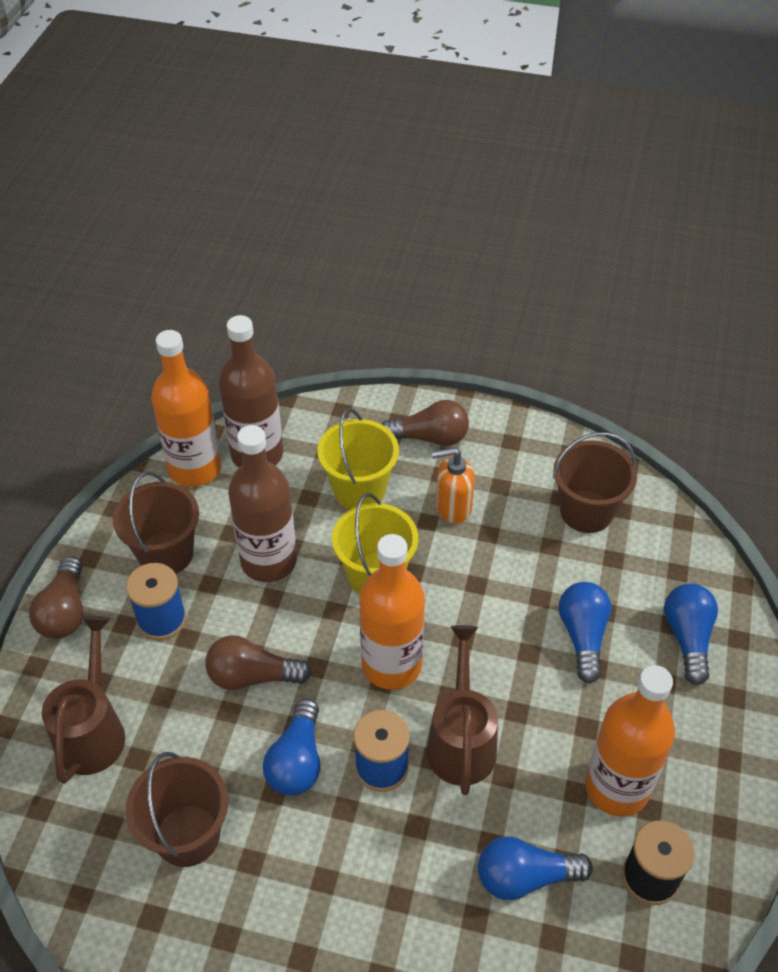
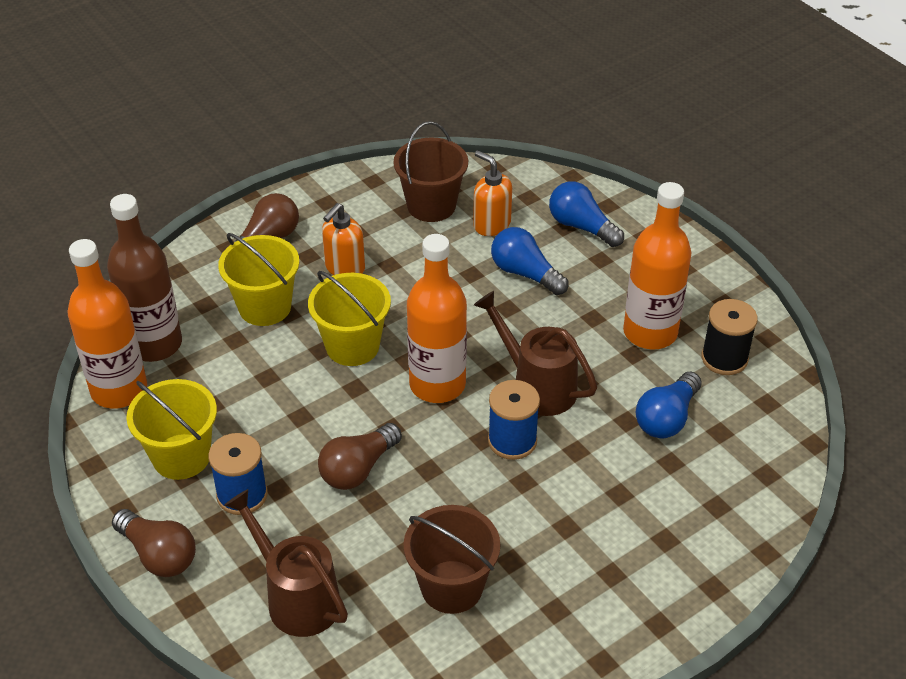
camera: 50 degrees left, 5 degrees down
brown bucket [113,472,199,574] -> yellow bucket [126,379,217,480]
brown bottle [228,425,297,582] -> none
blue light bulb [263,699,320,796] -> none
none -> orange soap dispenser [473,151,512,236]

